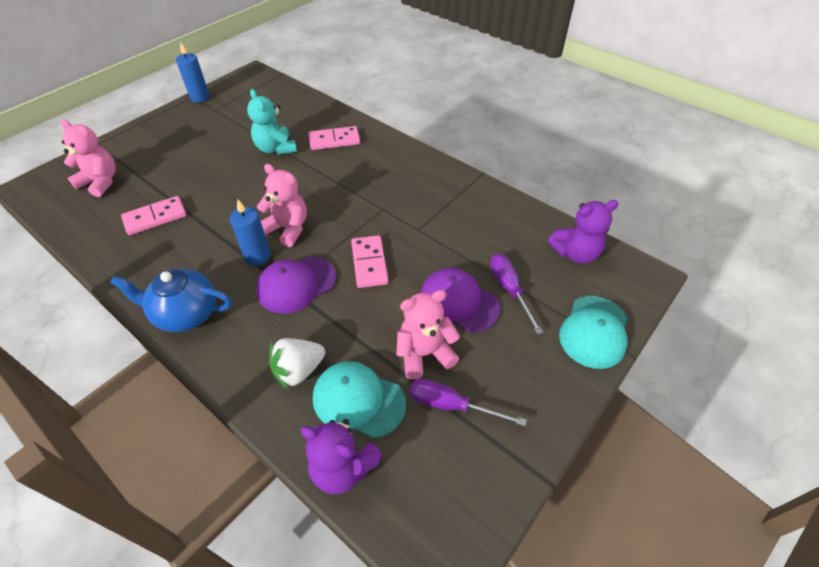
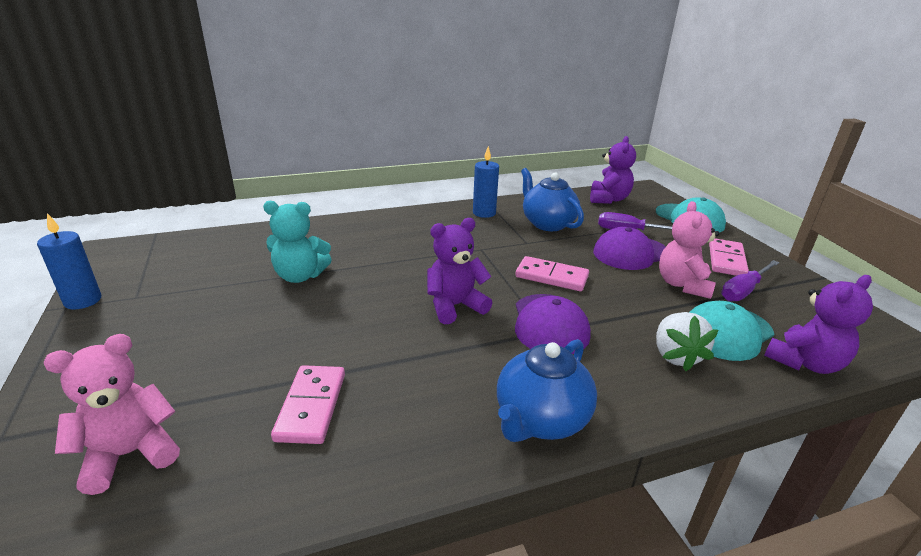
camera: 60 degrees left, 20 degrees down
blue candle [230,199,271,266] -> blue candle moved to [473,146,499,218]
pink teddy bear [257,164,307,247] -> purple teddy bear [427,218,492,324]
pink domino [309,126,360,150] -> pink domino moved to [709,239,749,276]
none -> blue teapot [521,168,584,231]

